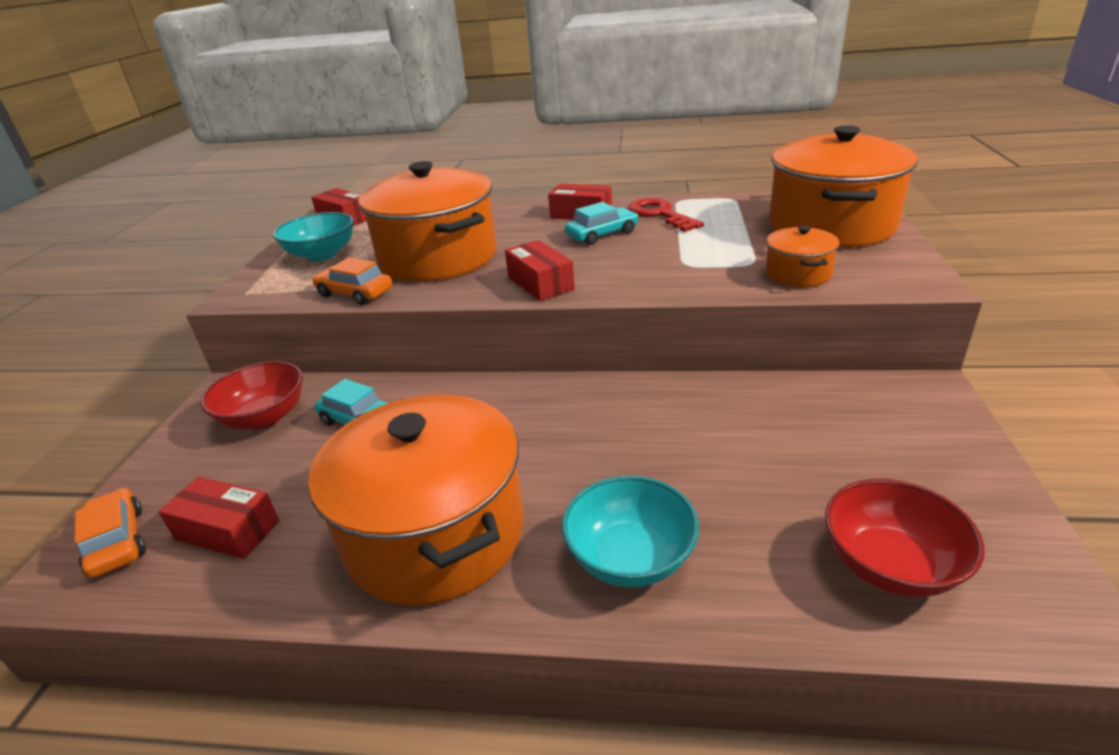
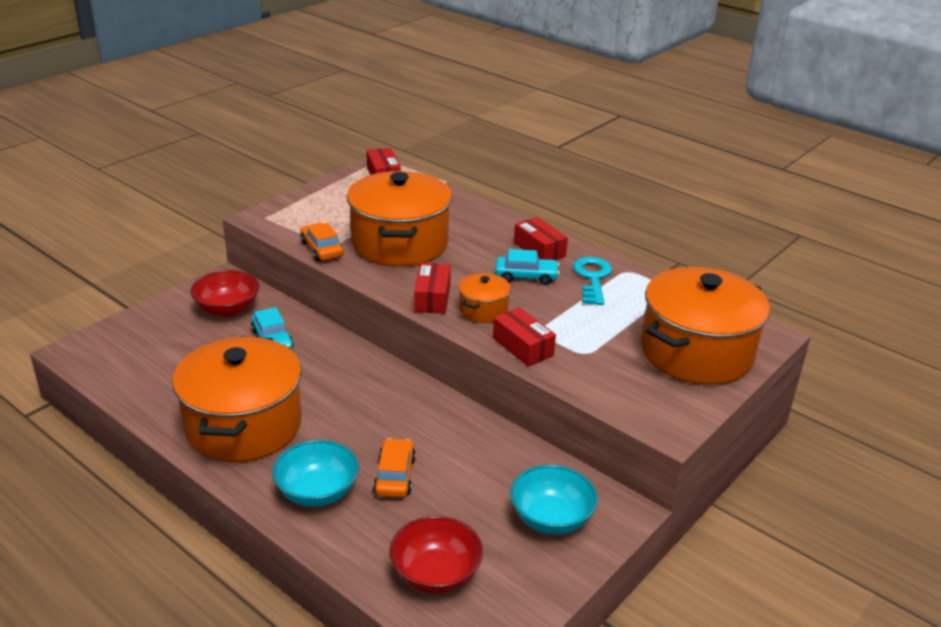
camera: 30 degrees right, 0 degrees up
orange car [74,488,146,578] -> orange car moved to [373,438,416,498]
red box [159,477,279,559] -> red box moved to [493,307,556,367]
turquoise bowl [273,212,354,261] -> turquoise bowl moved to [510,465,598,535]
red key [628,198,704,232] -> turquoise key [573,257,612,305]
orange pot [766,225,840,287] -> orange pot moved to [458,273,511,323]

